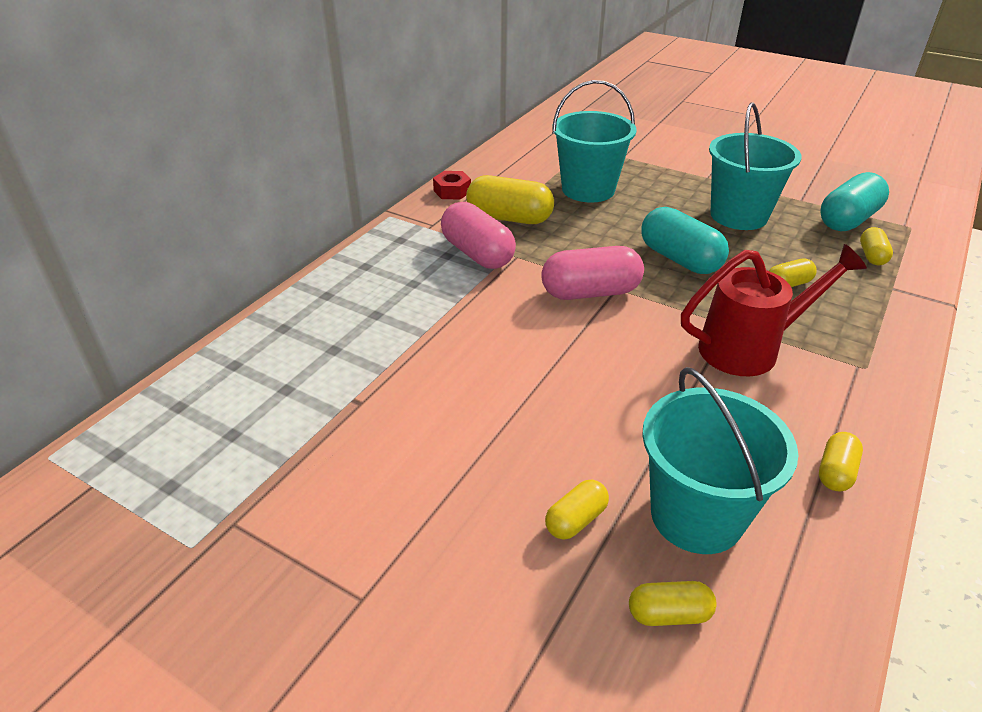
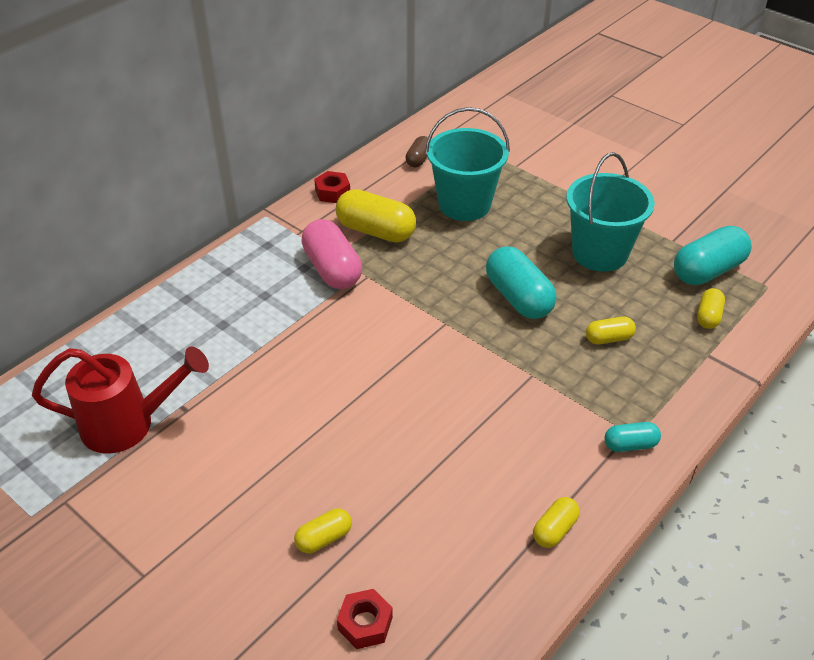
camera: 10 degrees right, 5 degrees up
pink capsule [541,246,644,300] -> none
yellow capsule [629,581,717,626] -> red nut [337,589,393,649]
turquoise bucket [642,367,798,554] -> none
red watering can [681,244,867,376] -> red watering can moved to [32,346,209,453]
none -> brown capsule [405,136,428,168]
none -> turquoise capsule [604,422,661,452]

